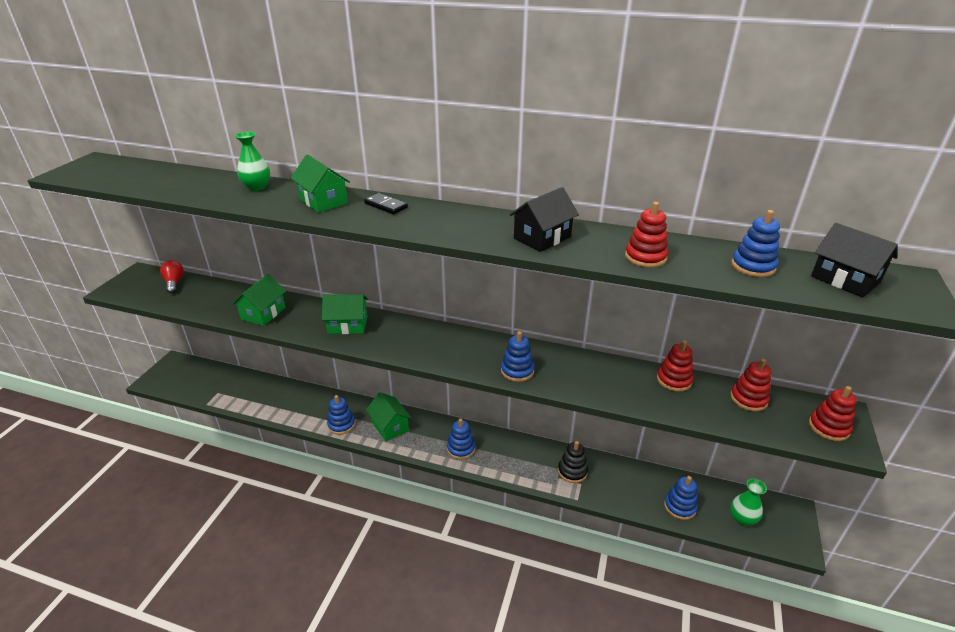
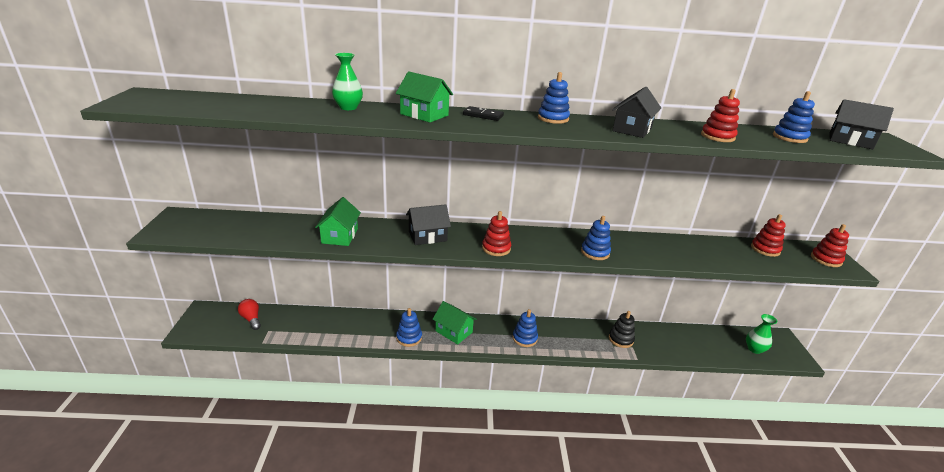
camera: 20 degrees left, 5 degrees down
red light bulb [160,260,184,293] -> red light bulb moved to [238,299,261,330]
green house [322,294,368,334] -> black house [406,204,451,245]
red stacking toy [657,340,693,392] -> red stacking toy moved to [482,211,511,256]
blue stacking toy [664,476,698,520] -> blue stacking toy moved to [538,72,570,124]

